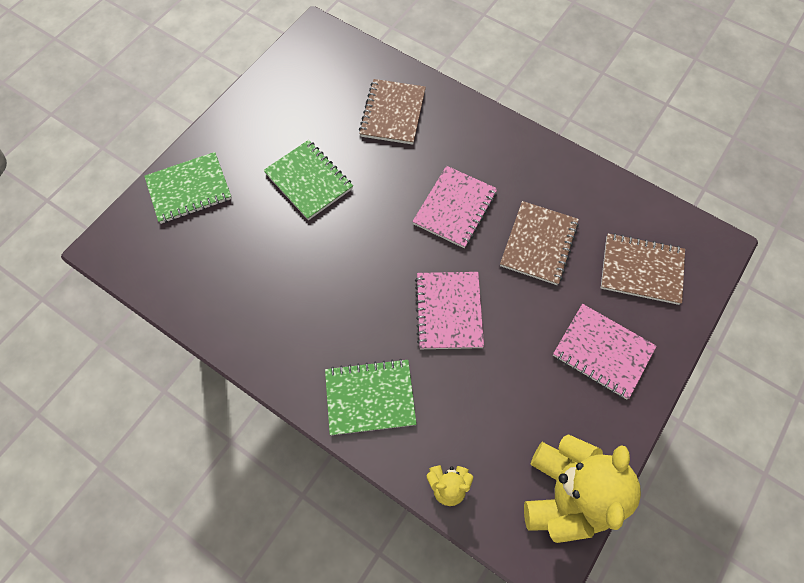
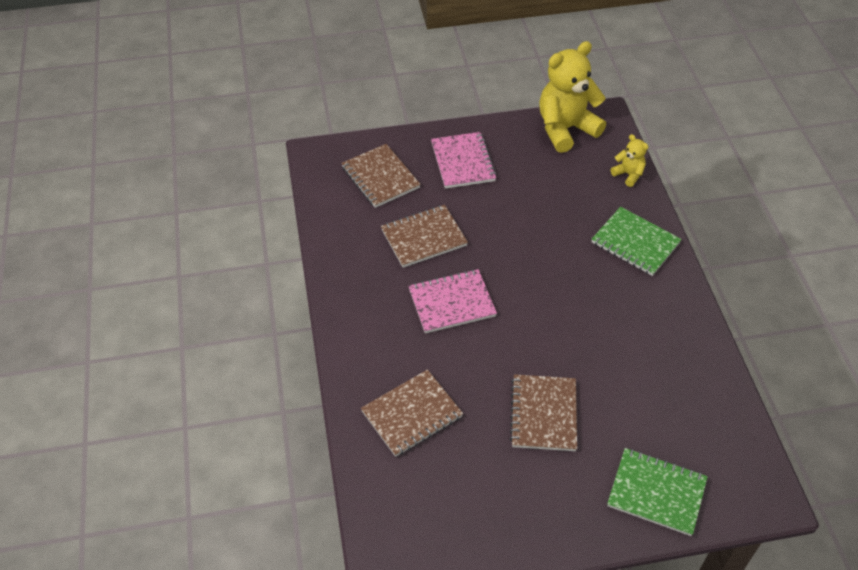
camera: 135 degrees left, 15 degrees down
green notebook [263,140,353,220] -> brown notebook [510,374,577,451]
pink notebook [415,272,484,349] -> none

